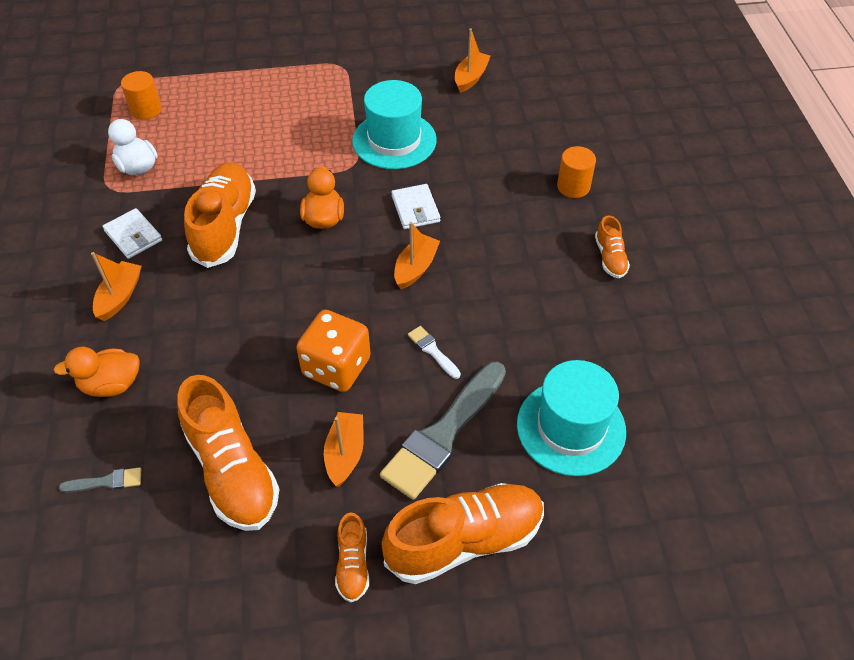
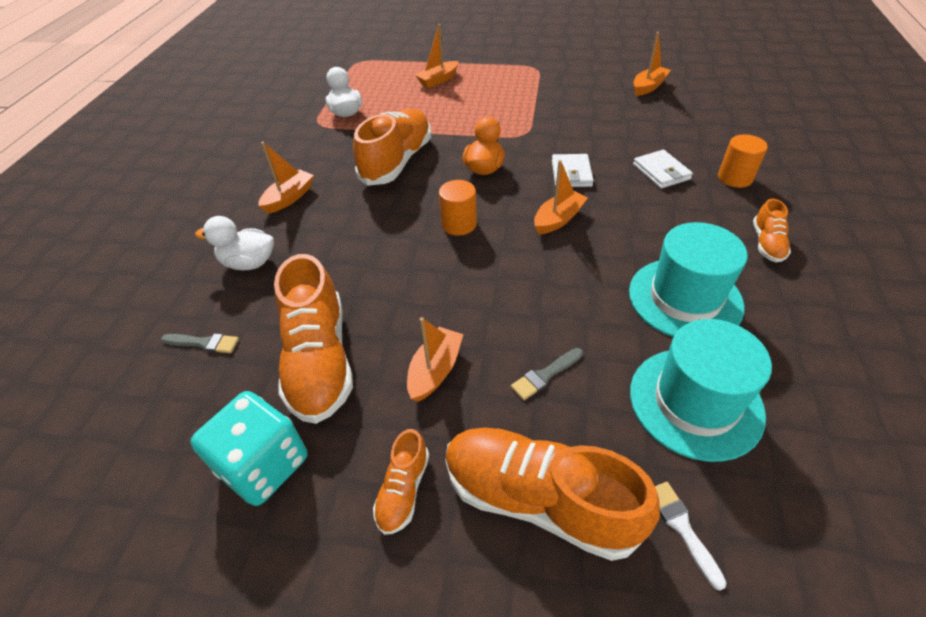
camera: 20 degrees right, 5 degrees down
orange duck [54,347,140,397] -> white duck [195,216,274,271]
white wallet [102,208,162,259] -> white wallet moved to [633,150,693,189]
orange cylinder [121,71,162,120] -> orange cylinder moved to [439,180,477,236]
orange dice [296,310,371,392] -> none
turquoise hat [352,80,437,169] -> turquoise hat moved to [629,222,747,337]
grey brush [380,362,506,500] -> grey brush [511,348,583,400], size x0.43
orange shoe [381,483,544,584] -> orange shoe turned 150 degrees counterclockwise [445,427,660,561]
white brush [408,326,461,379] -> white brush moved to [655,482,727,590]
none -> turquoise dice [190,391,307,506]
none -> orange boat [415,24,458,88]

